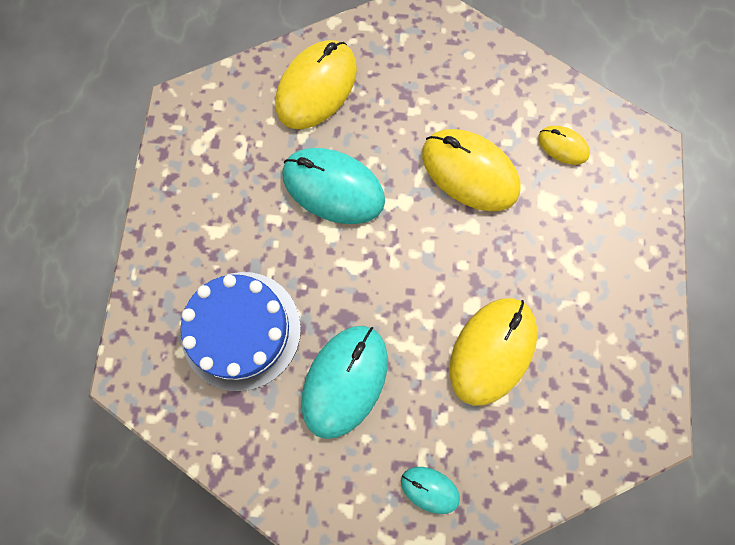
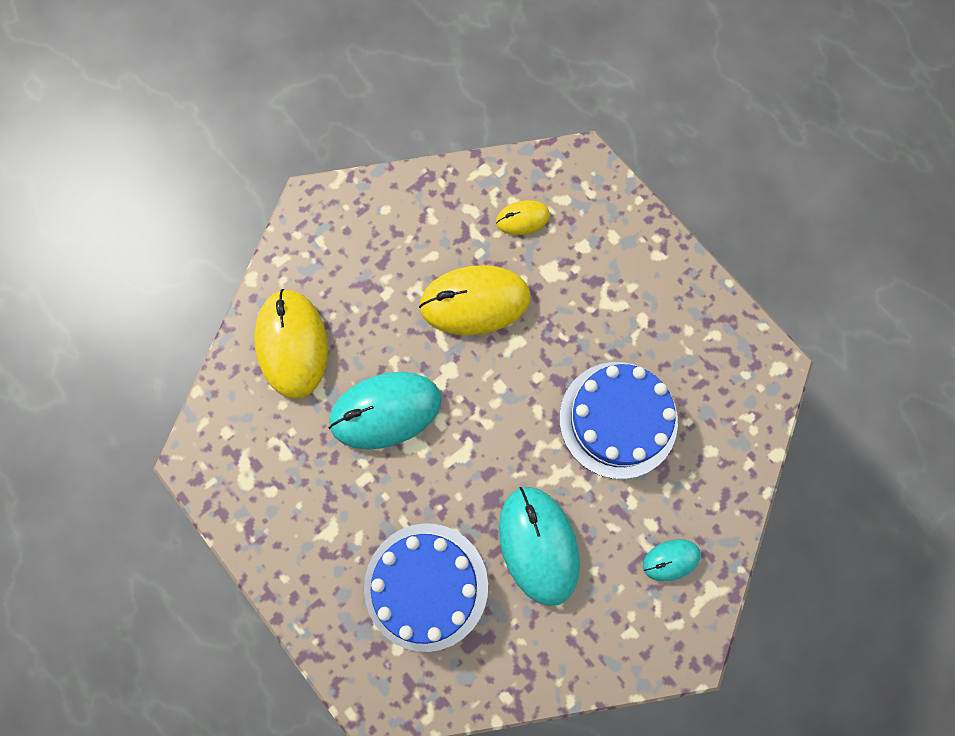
camera: 45 degrees left, 0 degrees up
yellow mouse [449,298,537,406] -> blue cake [559,362,678,479]

